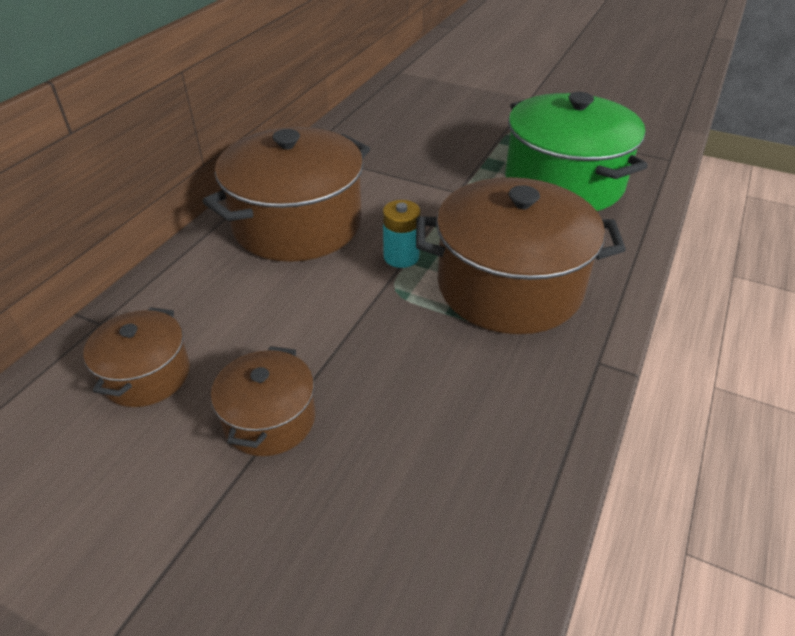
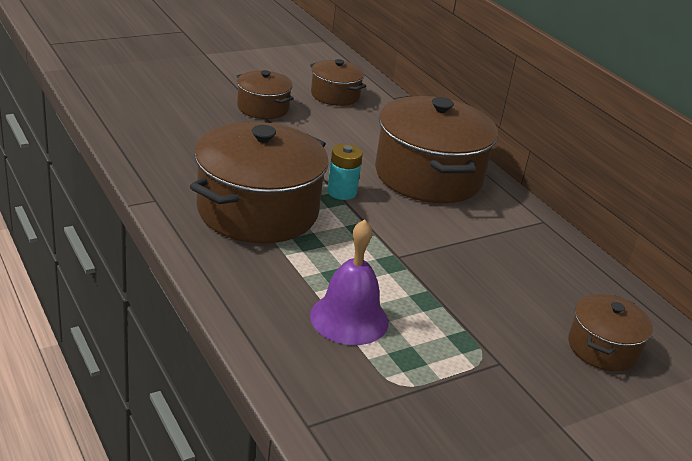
camera: 120 degrees right, 10 degrees down
green pot [505,92,648,211] -> purple bell [310,219,389,345]
none -> brown pot [568,294,653,371]

